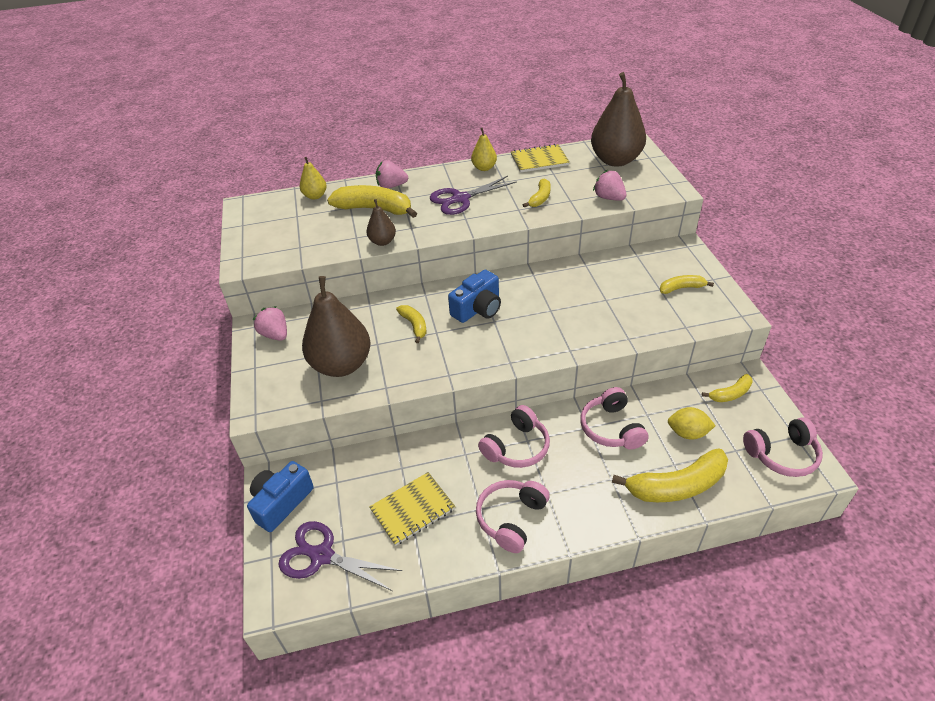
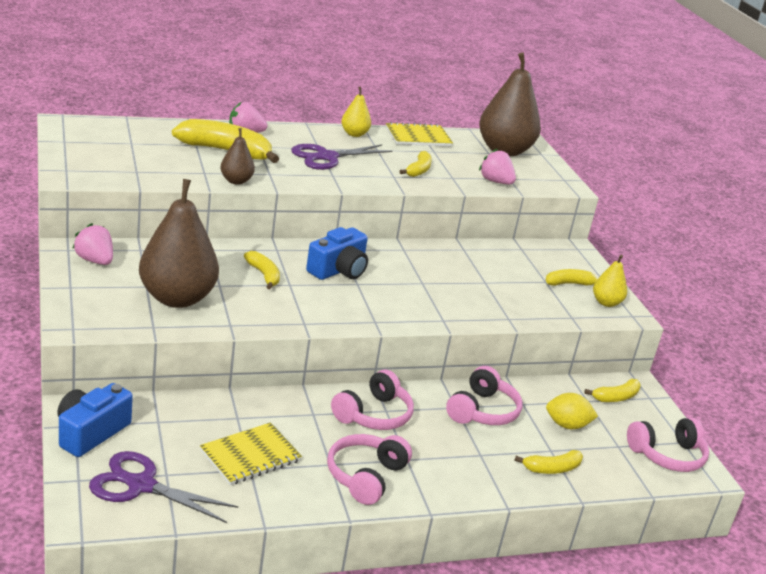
camera: 10 degrees left, 15 degrees down
yellow pear [300,157,327,200] -> yellow pear moved to [593,255,627,307]
pink headphones [580,387,648,450] -> pink headphones turned 135 degrees counterclockwise [446,366,523,425]
yellow banana [612,448,728,502] -> yellow banana [514,450,583,474], size x0.54

